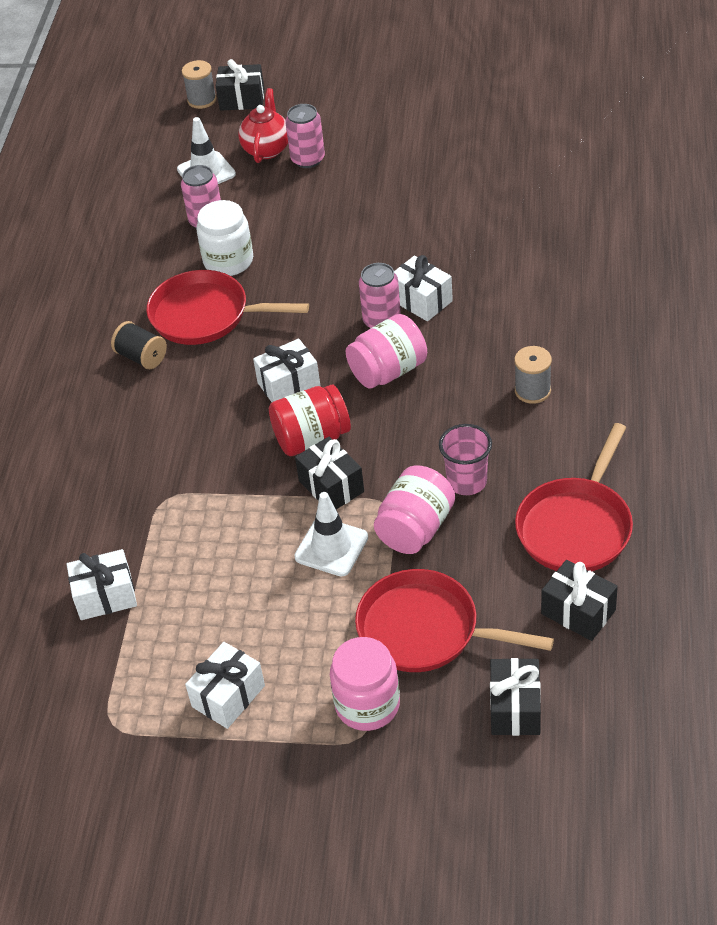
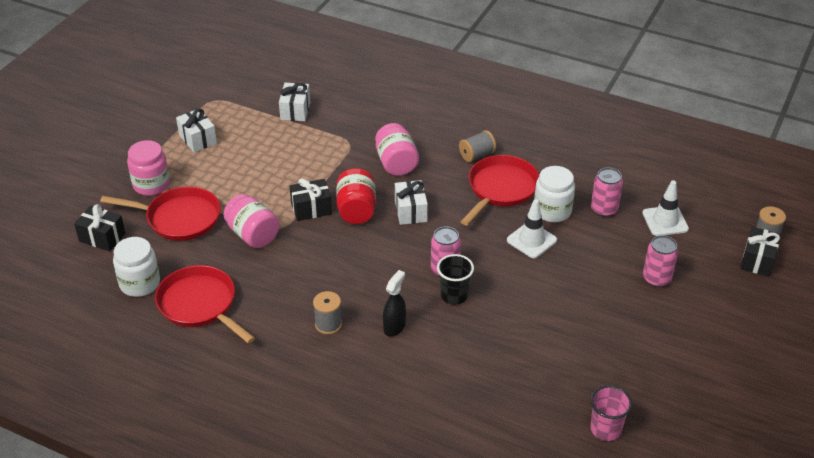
camera: 105 degrees right, 5 degrees down
black spool [111,321,167,369] -> grey spool [459,130,496,162]
red teapot [238,88,288,163] -> none
white traffic cone [294,492,368,577] -> white traffic cone moved to [507,199,557,258]
pink jar [346,314,427,389] -> pink jar moved to [375,123,419,176]
red pan [355,569,554,672] -> red pan turned 60 degrees clockwise [100,186,221,241]
white gift [394,255,453,321] -> black cup [437,254,474,305]
pink cup [439,424,492,495] -> pink cup moved to [590,385,632,441]
black gift [541,560,618,641] -> white jar [113,237,160,297]
none -> black spray bottle [383,270,406,337]

